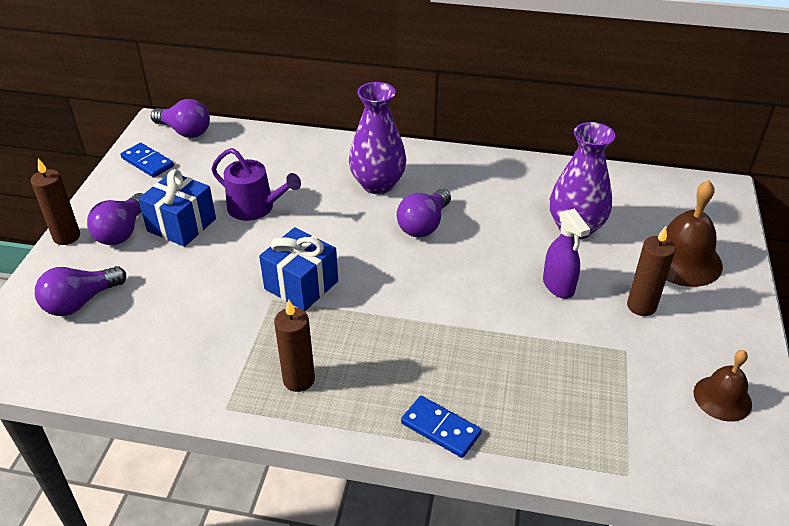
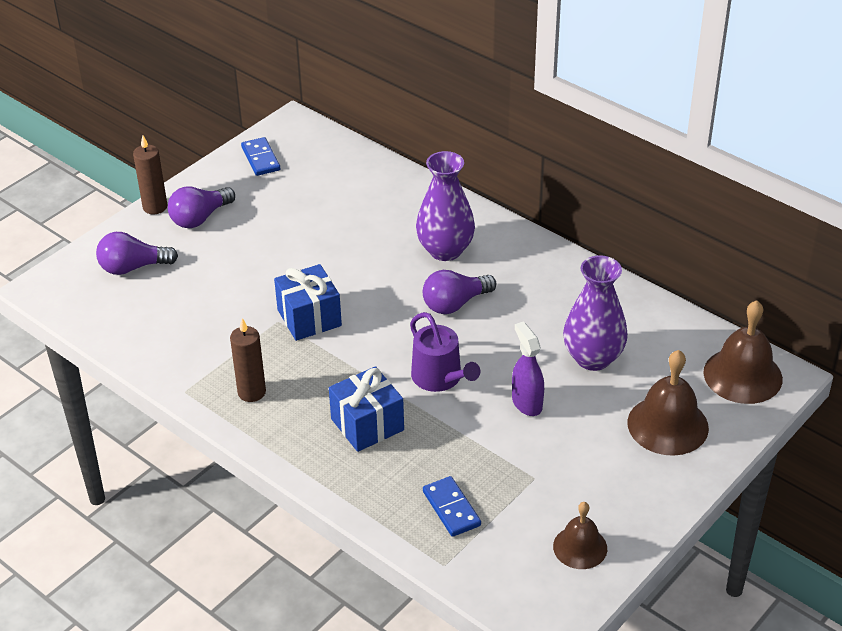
camera: 30 degrees right, 0 degrees up
blue gift [138,169,216,247] -> blue gift moved to [329,366,404,452]
purple light bulb [151,99,210,138] -> none
purple watering can [211,148,301,221] -> purple watering can moved to [410,312,480,392]
blue domino [401,396,482,458] -> blue domino moved to [423,476,481,537]
purple spray bottle [543,208,590,299] -> purple spray bottle turned 150 degrees clockwise [512,321,544,416]
brown candle [627,226,676,316] -> none
none -> brown bell [703,300,783,404]

